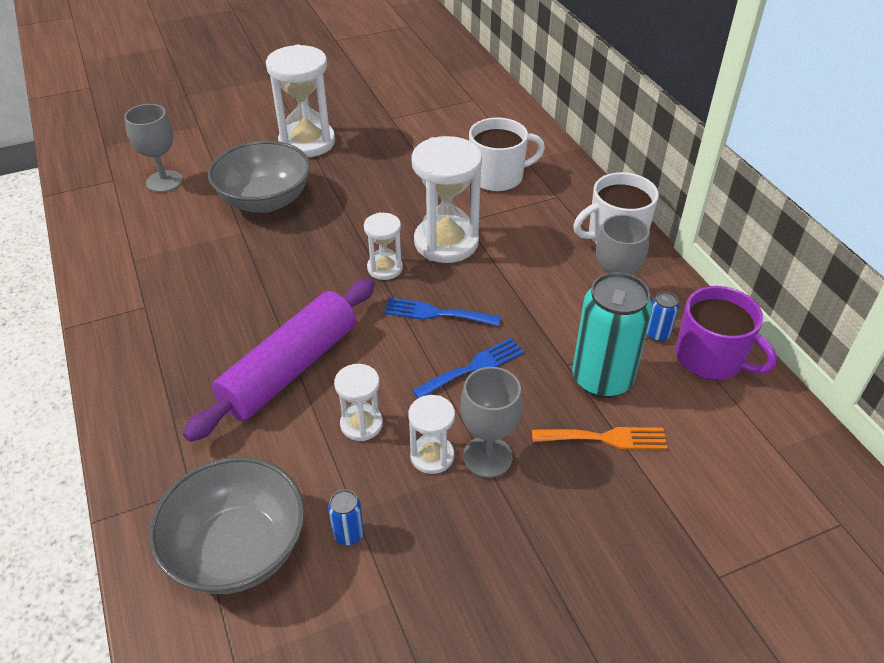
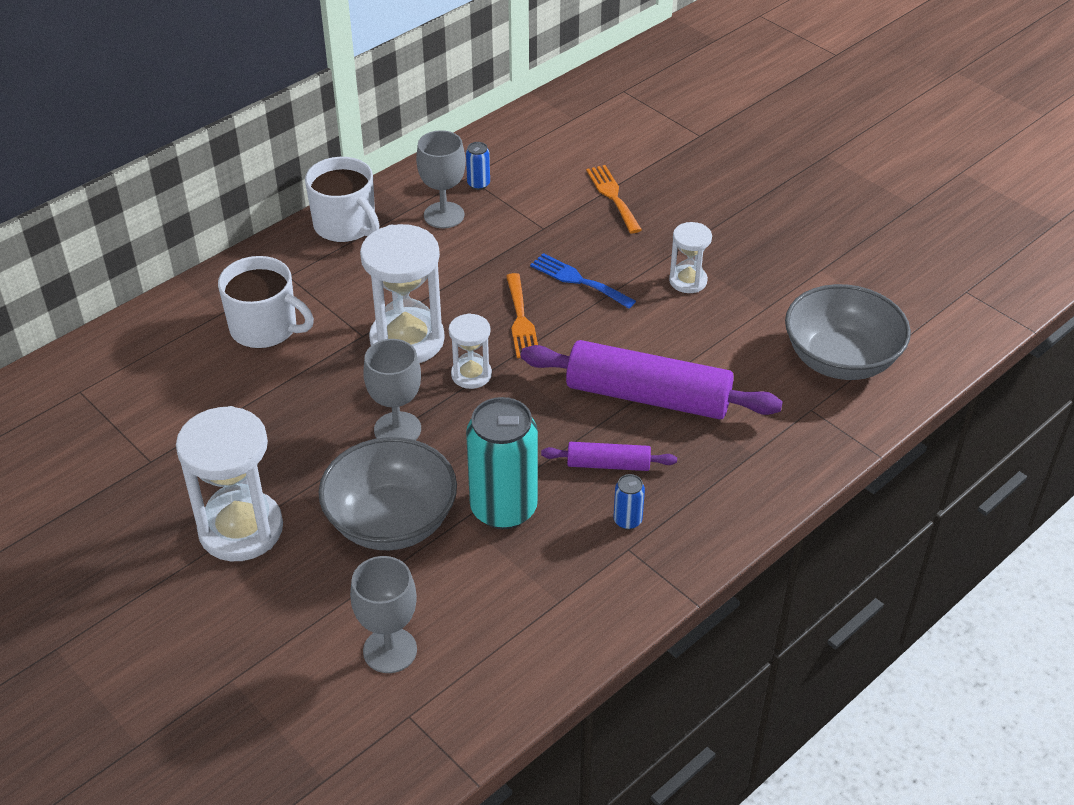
camera: 110 degrees left, 0 degrees up
blue can [328,490,364,545] -> blue can moved to [614,474,645,530]
white hourglass [334,364,383,441] -> none
blue fork [384,298,501,326] -> orange fork [506,273,538,358]
grey goblet [460,367,522,478] -> grey goblet moved to [363,339,421,440]
white mug [469,118,545,192] -> white mug turned 150 degrees clockwise [218,256,314,349]
turquoise can [572,272,652,398] -> turquoise can moved to [466,397,538,529]
purple mug [676,286,777,380] -> none
none -> purple rolling pin [541,442,677,471]

